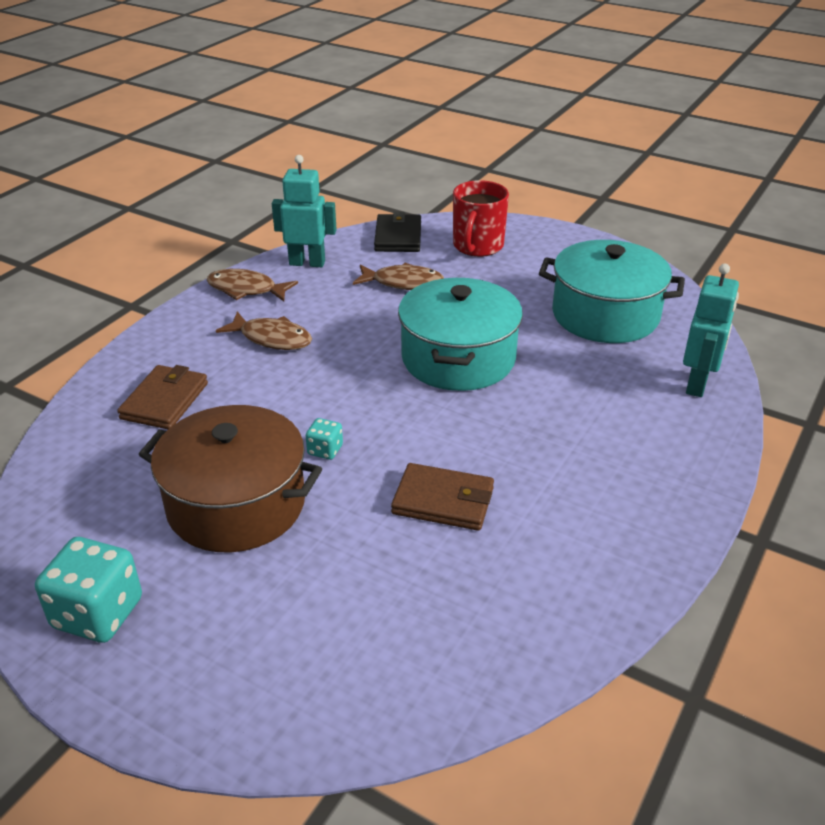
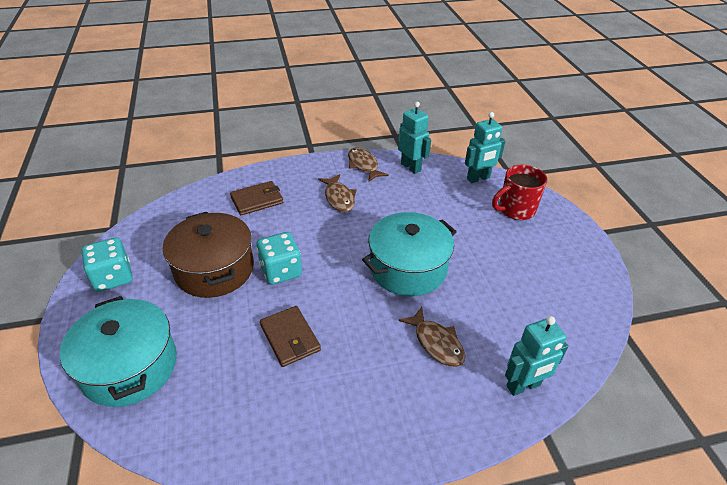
camera: 45 degrees right, 5 degrees up
turquoise dice [306,418,343,460] -> turquoise dice [256,232,302,285], size x2.02
brown fish [353,263,444,290] -> brown fish moved to [399,307,465,367]
black wallet [374,212,421,252] -> turquoise robot [465,112,505,183]
turquoise pot [539,240,685,343] -> turquoise pot moved to [60,296,177,407]

